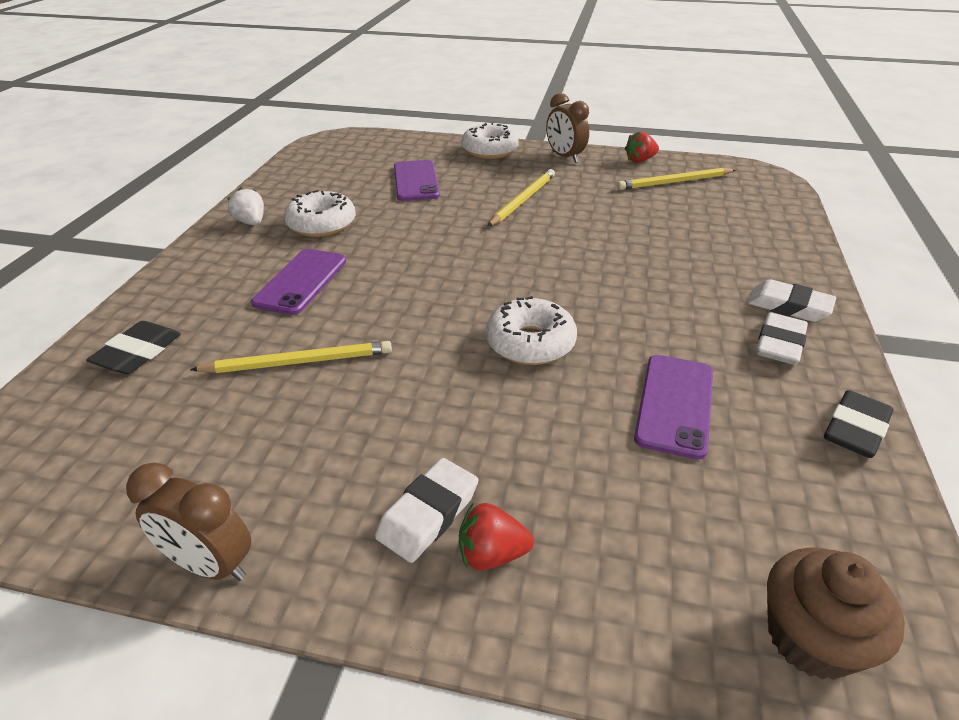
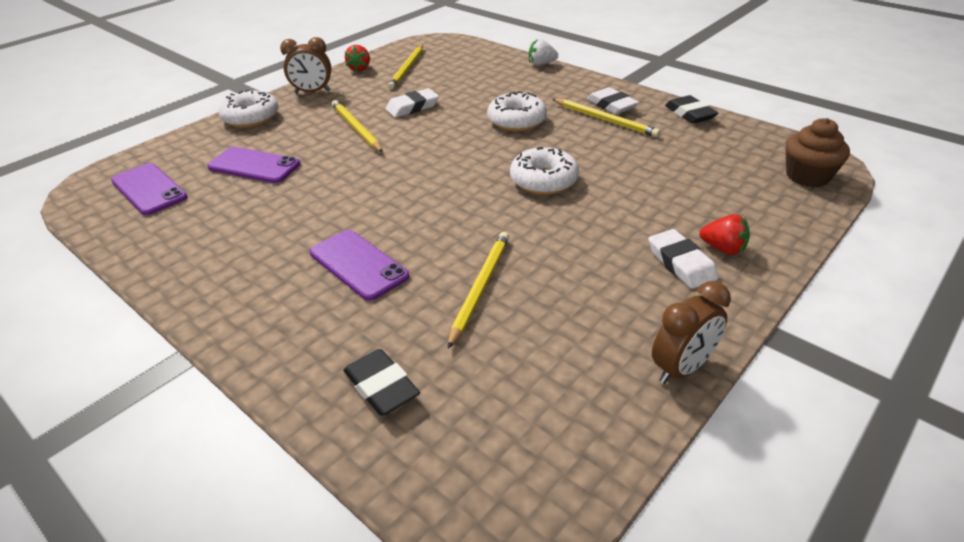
camera: 60 degrees left, 0 degrees up
white strawberry [227,187,264,225] -> white strawberry moved to [529,39,558,66]
white donut [284,190,356,237] -> white donut moved to [487,91,547,131]
red strawberry [459,502,534,571] -> red strawberry turned 90 degrees counterclockwise [699,214,750,255]
purple phone [634,355,713,460] -> purple phone moved to [111,163,187,215]
white eraser [747,279,836,322] -> white eraser moved to [386,88,439,118]
none -> yellow pencil [552,99,660,137]

